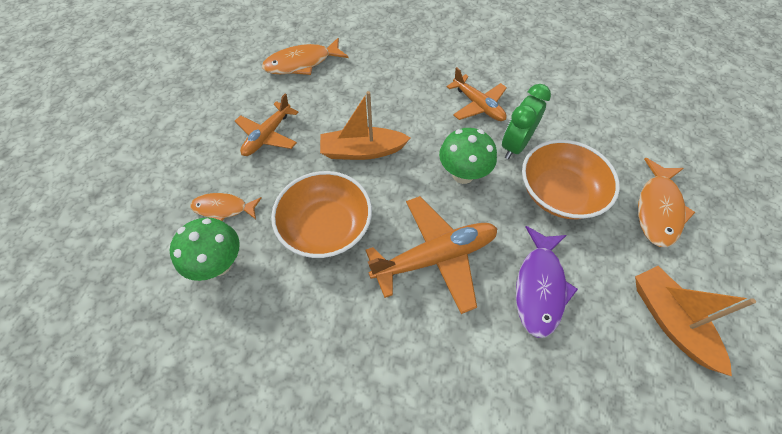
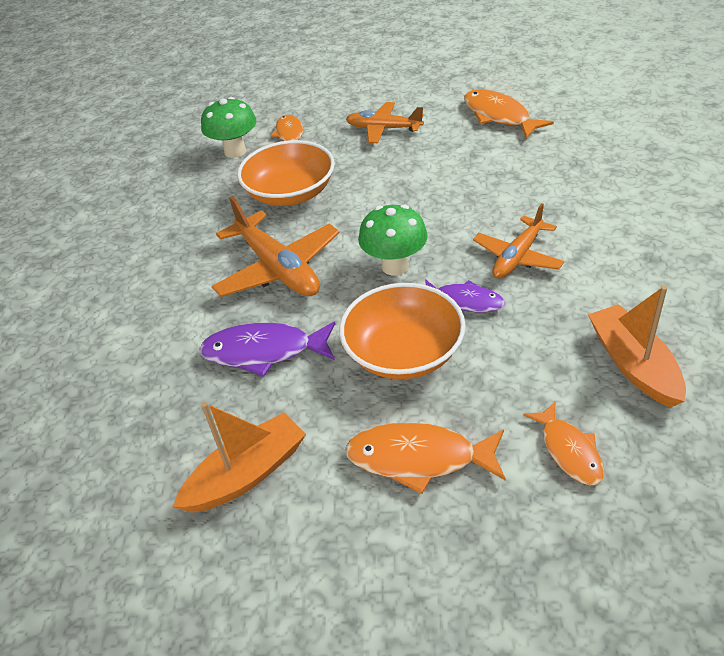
camera: 80 degrees right, 15 degrees down
orange boat [320,91,411,160] -> orange boat moved to [588,286,686,408]
green clock [502,84,551,159] -> purple fish [425,279,505,312]
none -> orange fish [523,401,604,485]

